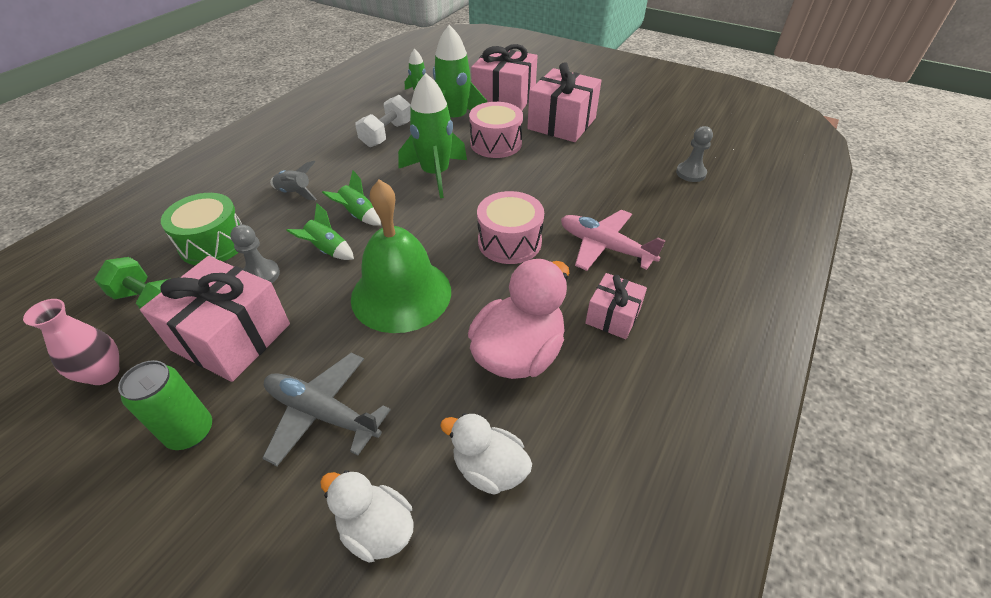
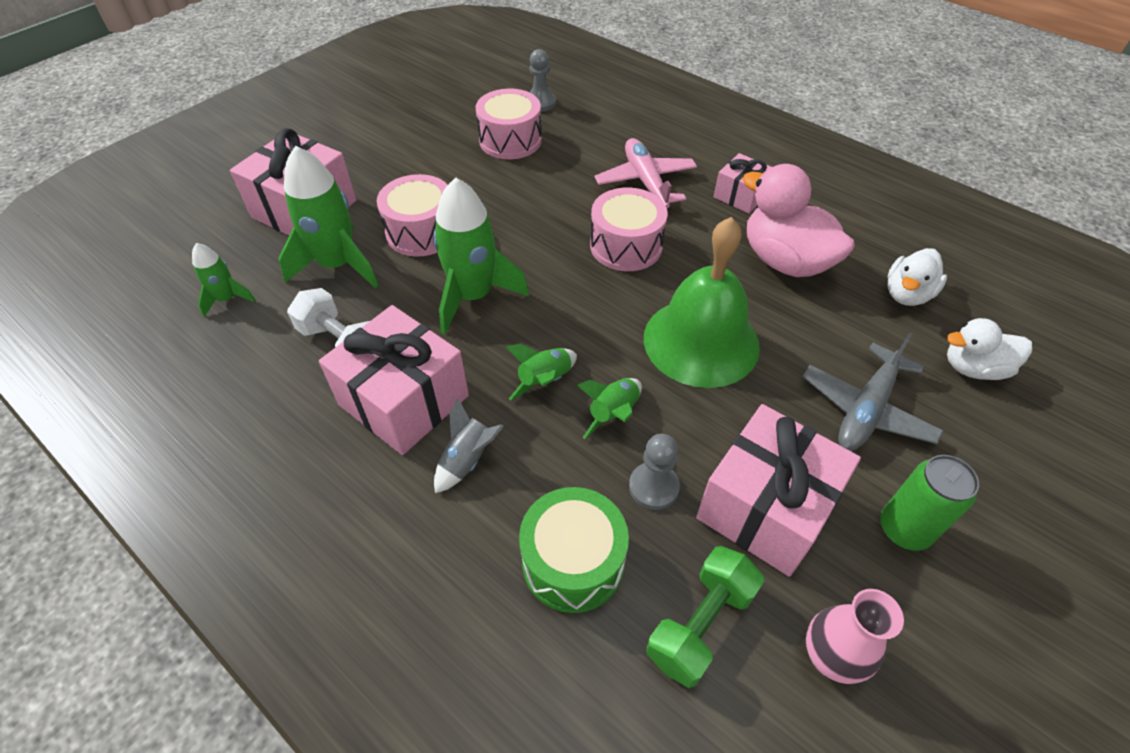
camera: 80 degrees left, 5 degrees up
white duck [320,470,414,563] -> white duck turned 45 degrees clockwise [947,318,1032,380]
pink gift [527,62,602,142] -> pink gift moved to [319,305,469,455]
pink plane [561,210,666,271] -> pink plane turned 120 degrees clockwise [595,138,697,208]
none -> pink drum [476,89,542,159]

